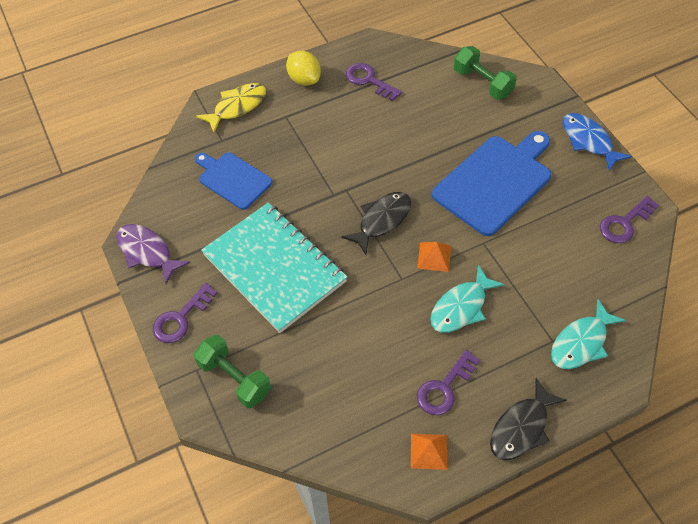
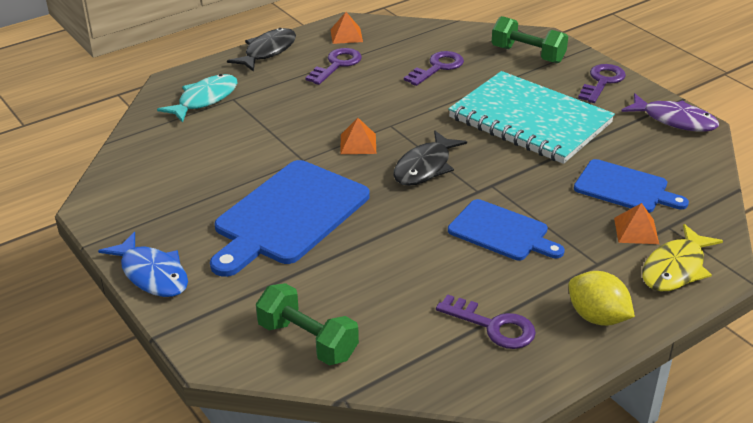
camera: 170 degrees right, 20 degrees down
turquoise fish [430,265,505,333] -> none
purple key [600,196,659,243] -> purple key moved to [404,51,464,86]
none -> blue cutting board [448,199,565,260]
none -> orange pyramid [614,203,659,244]

